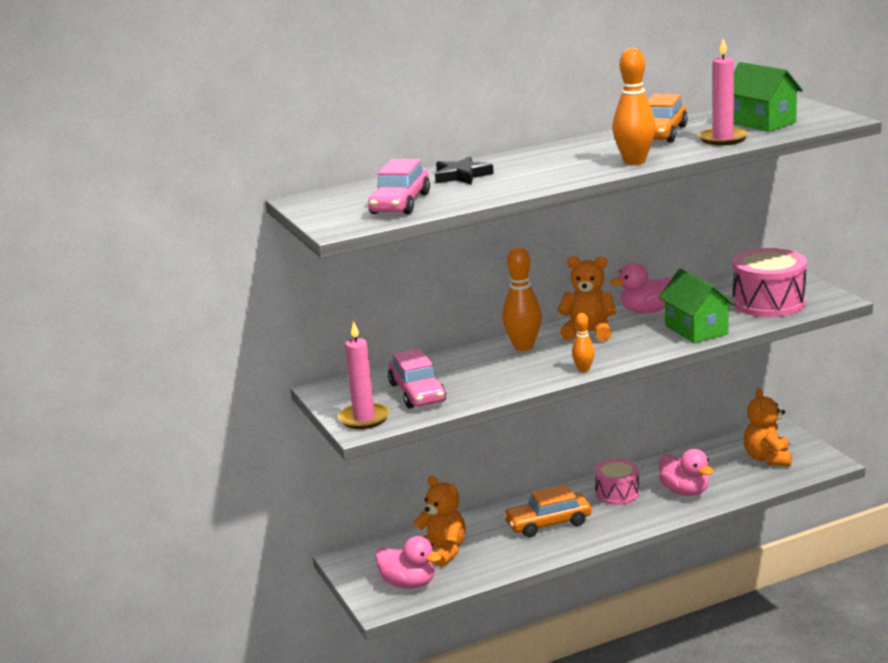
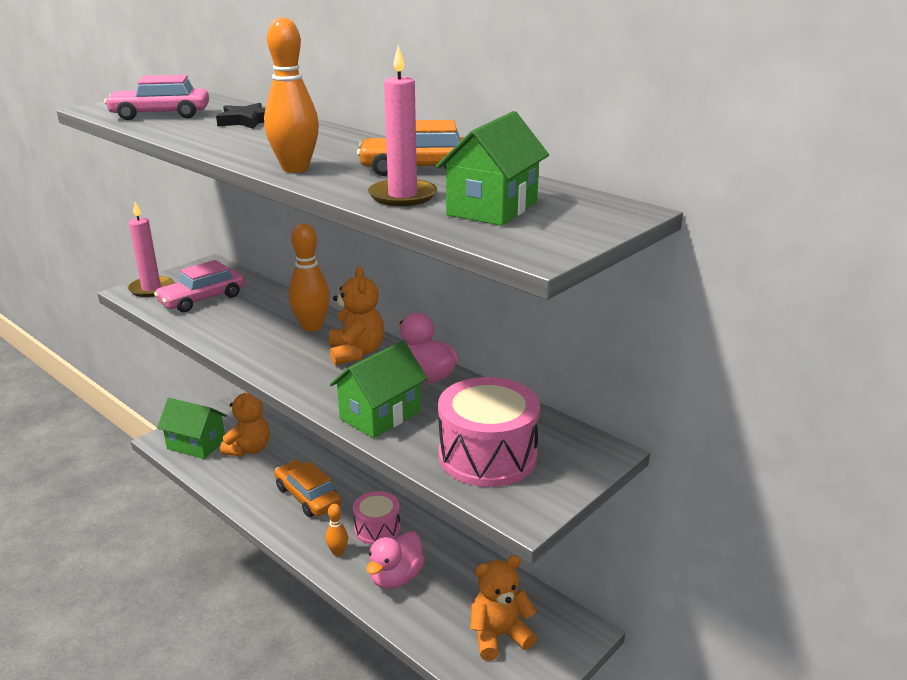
camera: 65 degrees right, 5 degrees up
pink duck [375,536,442,589] -> green house [157,398,227,459]
orange bowling pin [572,313,595,372] -> orange bowling pin moved to [326,504,348,556]

